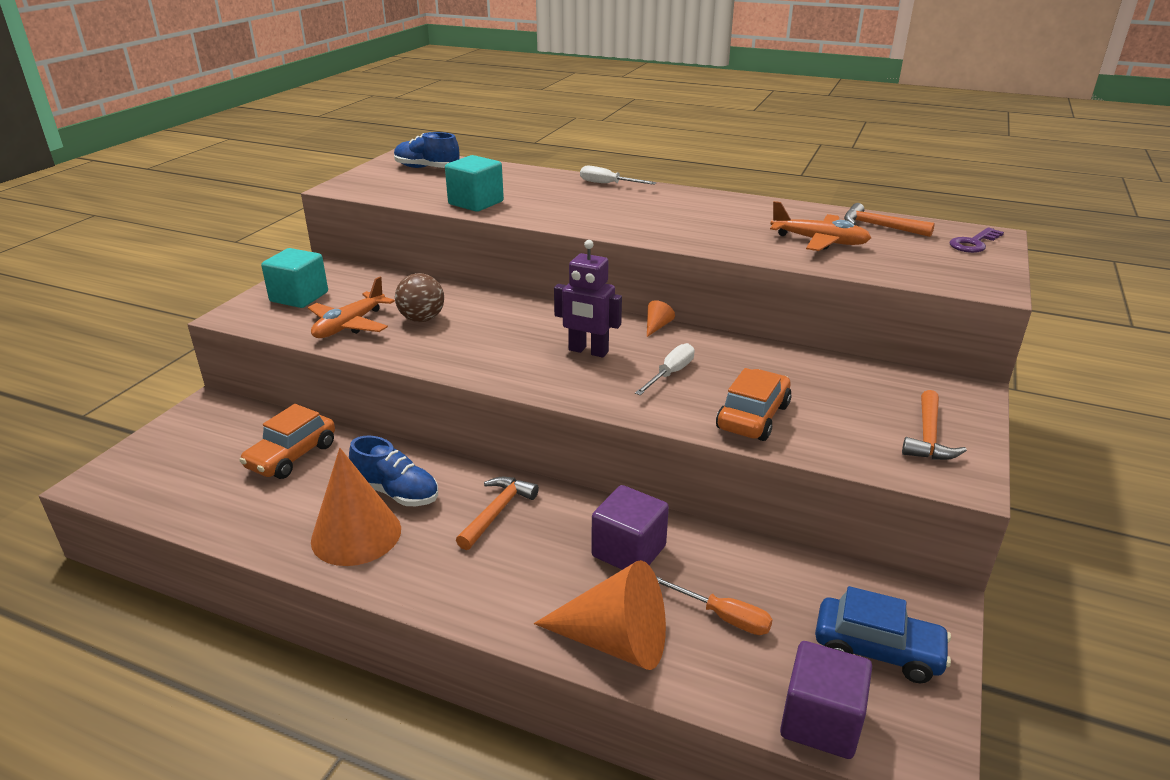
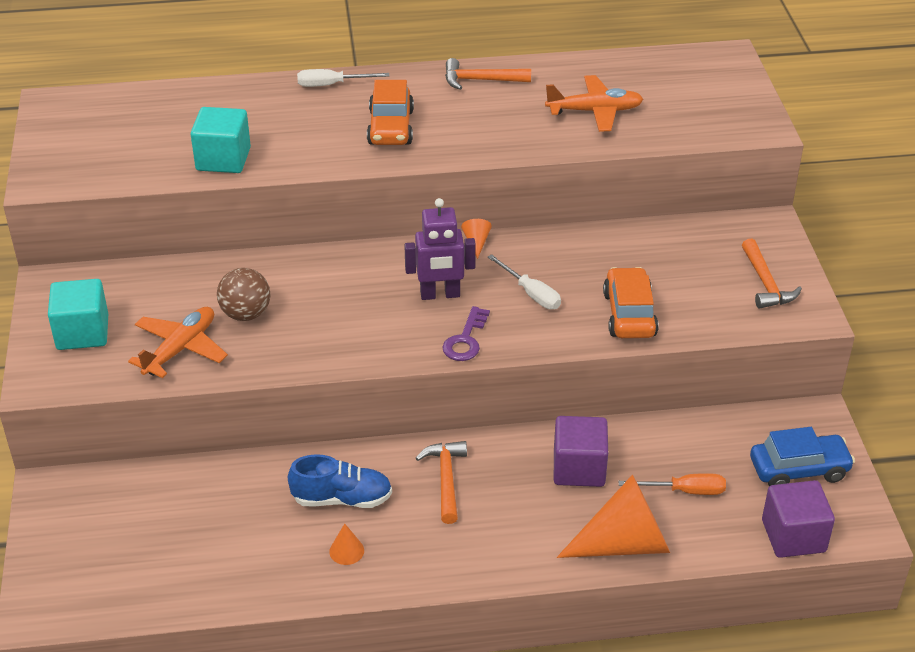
camera: 30 degrees left, 10 degrees up
orange car [239,404,335,479] -> orange car moved to [367,80,414,145]
orange plane [308,276,395,338] -> orange plane turned 150 degrees counterclockwise [128,307,228,378]
orange cone [311,448,401,566] -> orange cone [329,524,364,565], size x0.41
blue shoe [394,132,459,168] -> none
white screwdriver [635,343,695,395] -> white screwdriver turned 135 degrees clockwise [488,254,561,309]
orange hammer [844,203,935,237] -> orange hammer moved to [445,58,531,90]
purple key [950,227,1004,253] -> purple key moved to [443,306,490,361]

